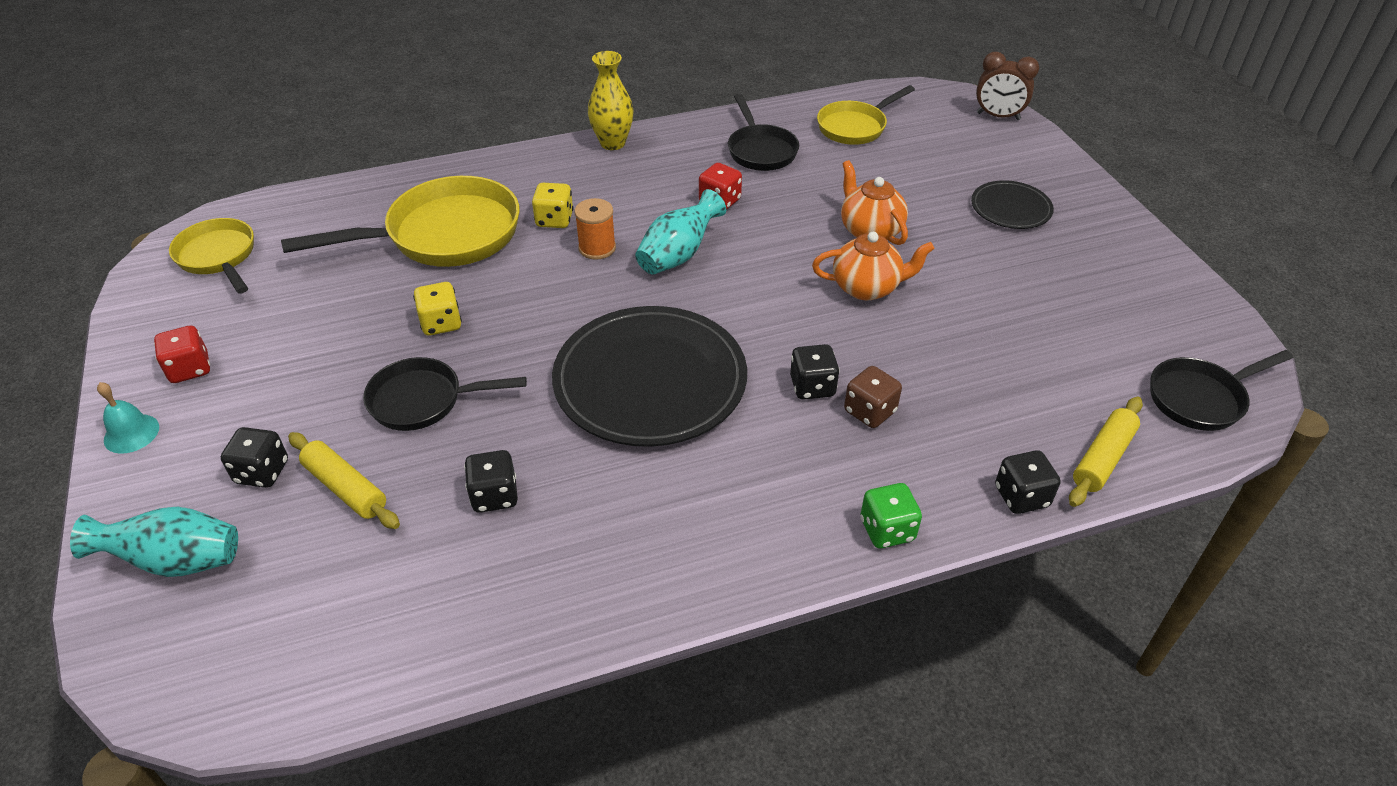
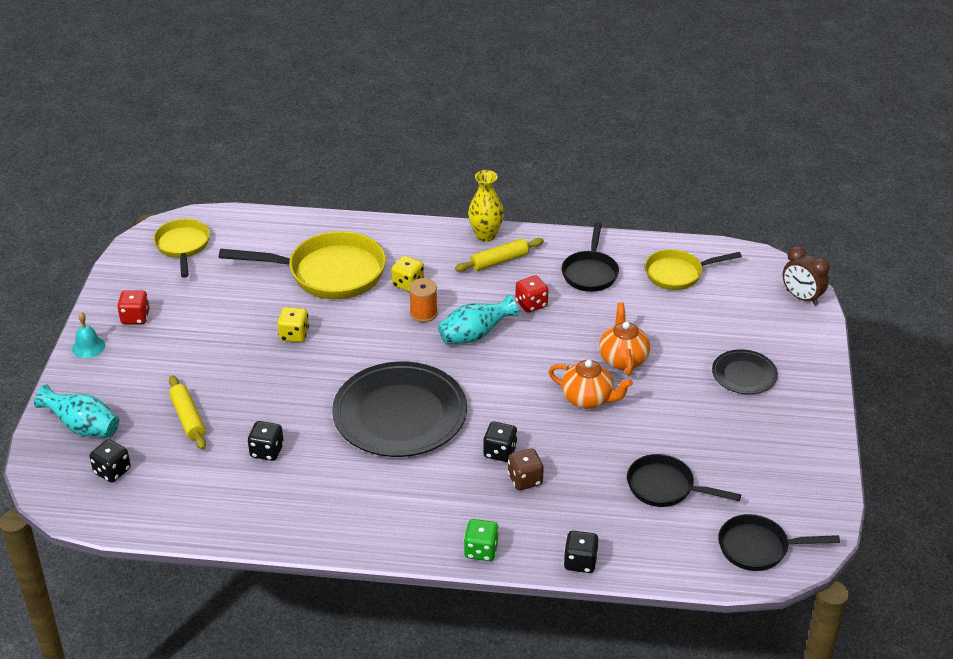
camera: 25 degrees right, 5 degrees down
black dice [221,427,288,488] -> black dice moved to [89,439,131,482]
black pan [363,357,527,431] -> black pan moved to [627,454,741,507]
yellow rolling pin [1069,397,1143,507] -> yellow rolling pin moved to [455,238,544,272]

